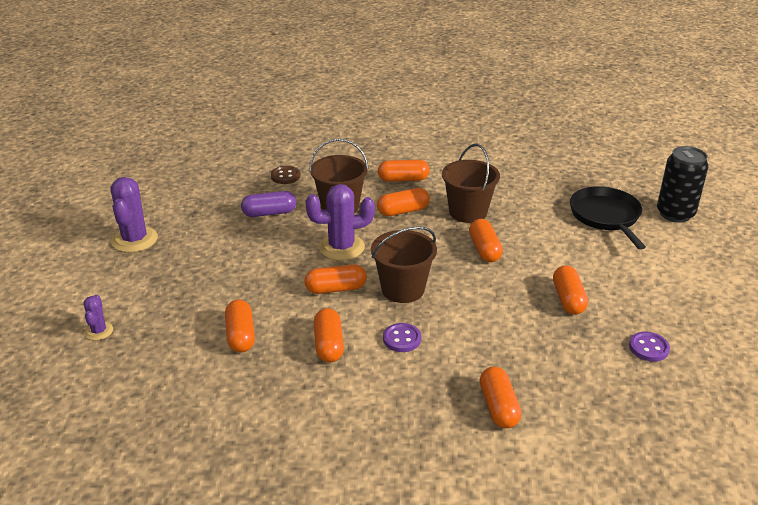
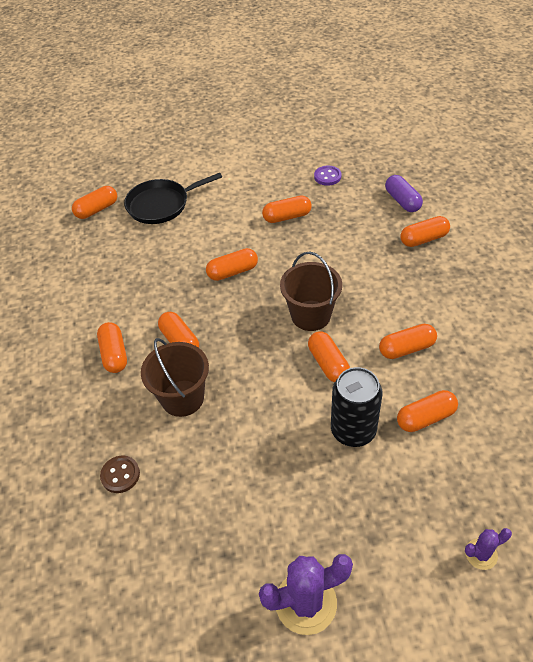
camera: 100 degrees left, 15 degrees up
purple capsule [241,191,296,217] -> purple capsule moved to [385,175,423,212]
purple cactus [305,184,375,260] -> none
purple button [383,323,421,352] -> none
brown bucket [442,144,500,223] -> none
black can [657,146,709,223] -> black can moved to [331,367,382,447]
none -> orange capsule [72,186,117,219]

